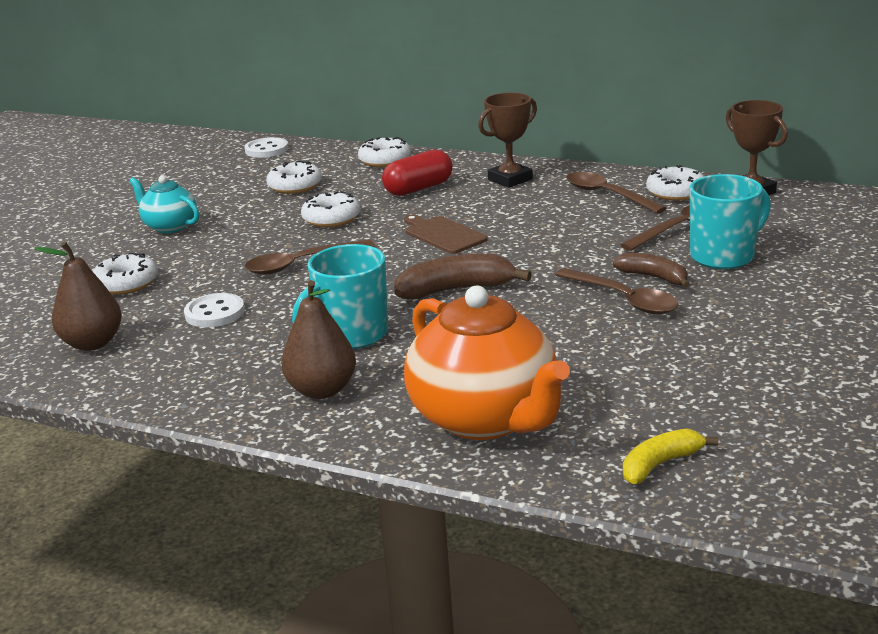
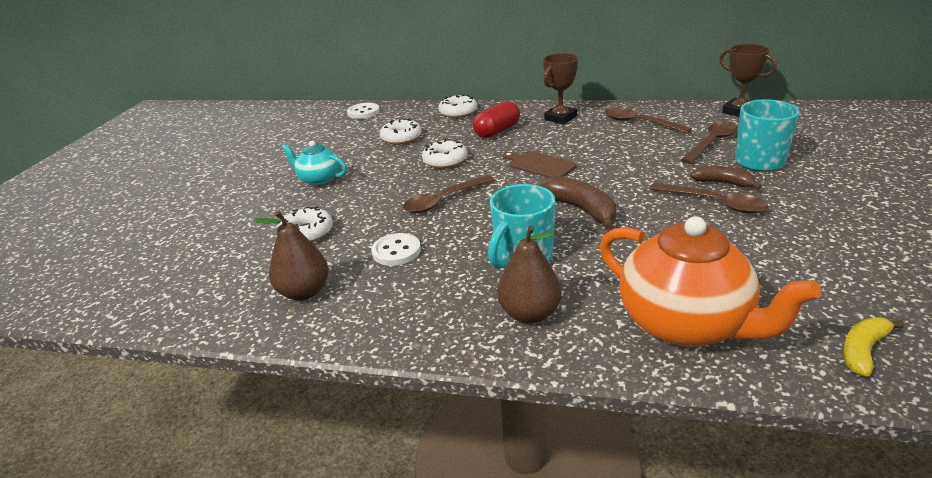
camera: 10 degrees left, 5 degrees up
brown banana [394,254,532,299] -> brown banana turned 75 degrees clockwise [536,176,616,230]
white donut [646,165,704,201] -> none

